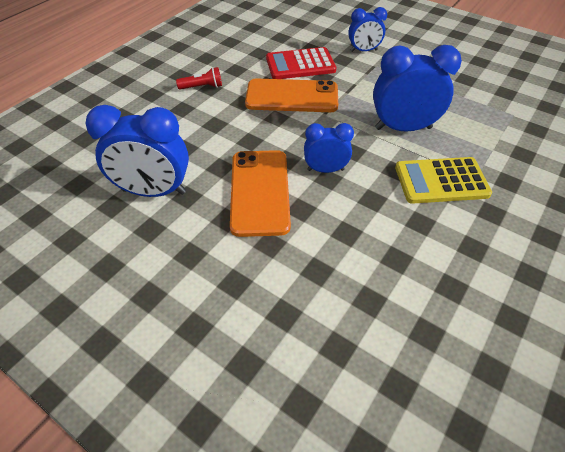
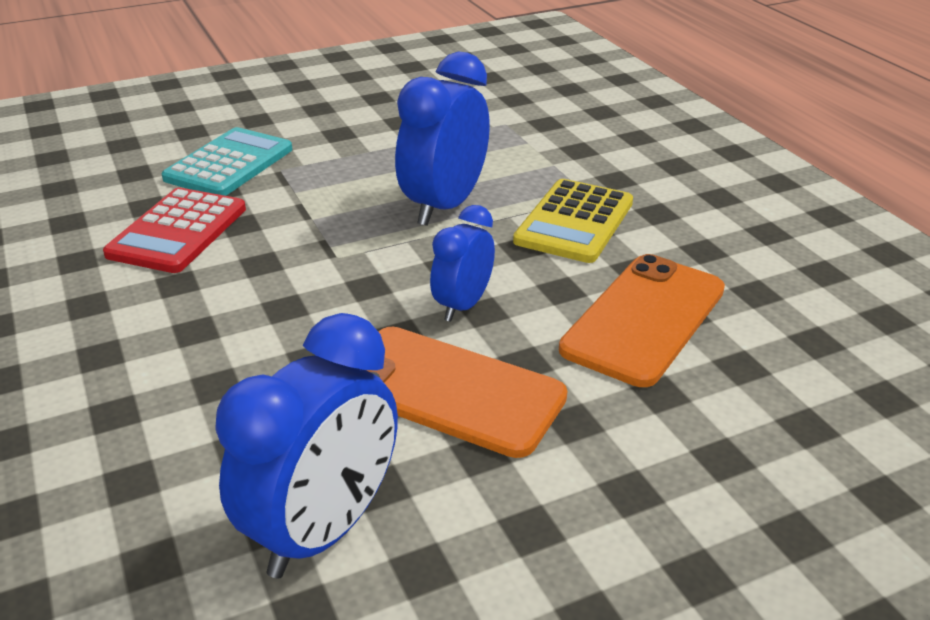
camera: 60 degrees left, 15 degrees down
red flashlight [176,67,222,89] -> none
orange phone [245,78,338,112] -> orange phone moved to [559,254,725,387]
blue clock [348,7,387,52] -> turquoise calculator [162,127,292,196]

